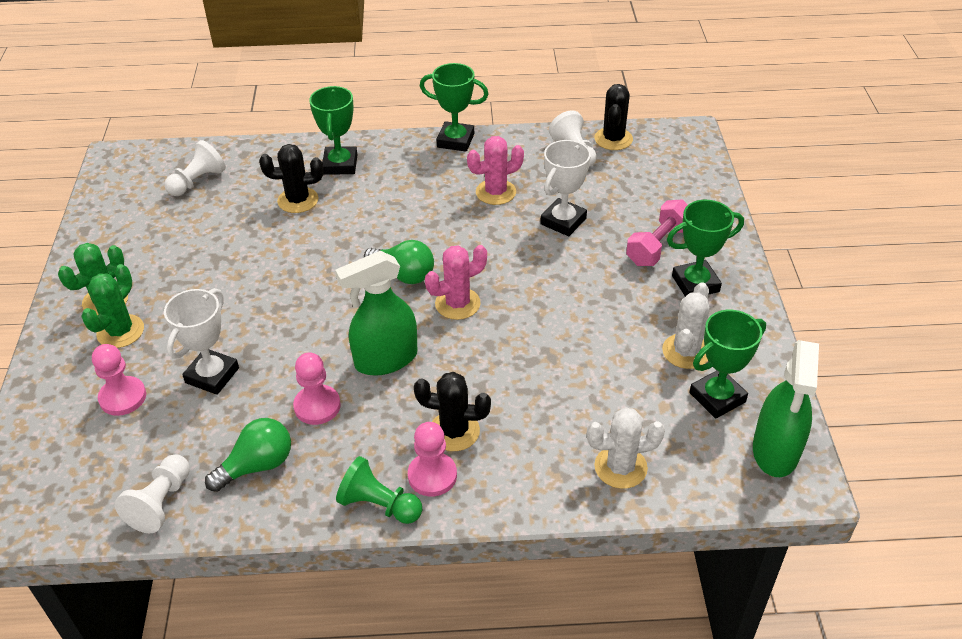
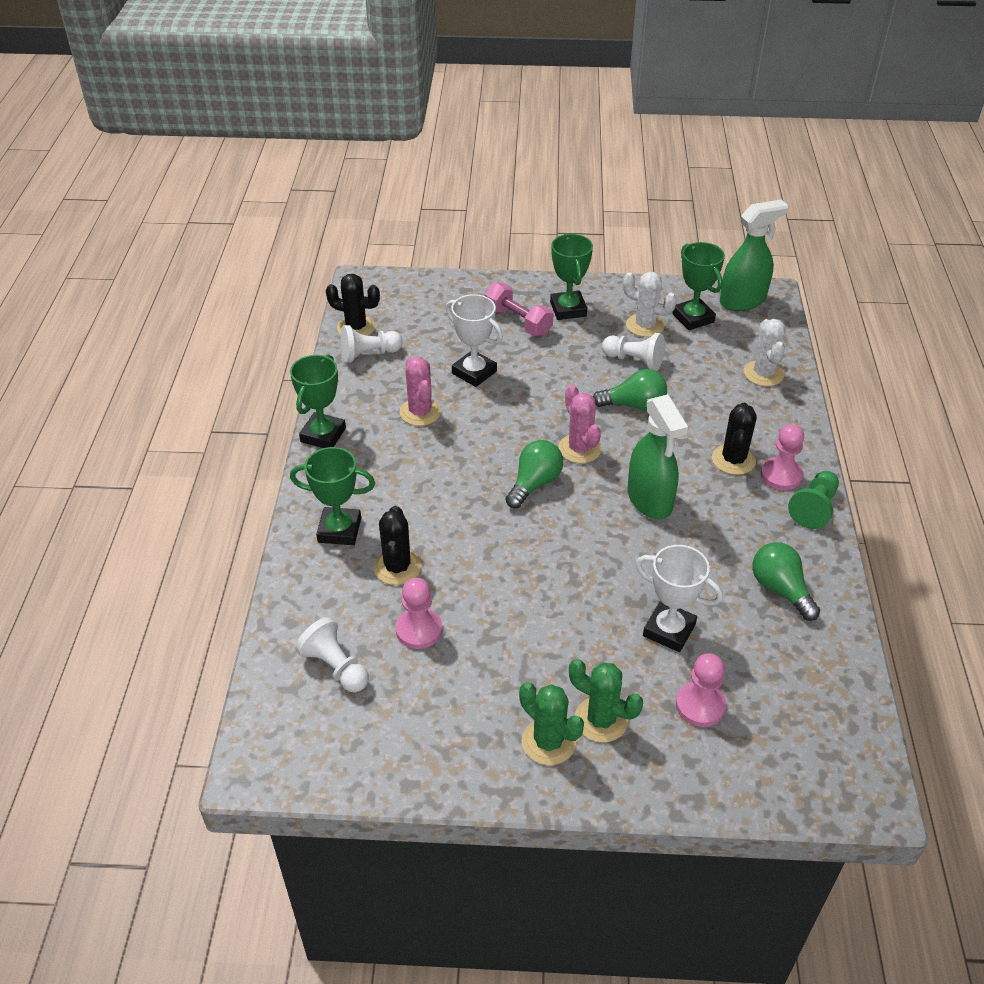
camera: 85 degrees left, 0 degrees up
white pawn [115,455,190,533] -> white pawn moved to [602,333,665,371]
pink pawn [293,352,341,425] -> pink pawn moved to [396,578,442,649]
green spray bottle [753,340,819,477] -> green spray bottle turned 45 degrees counterclockwise [720,200,788,311]
none -> green light bulb [593,369,667,411]

